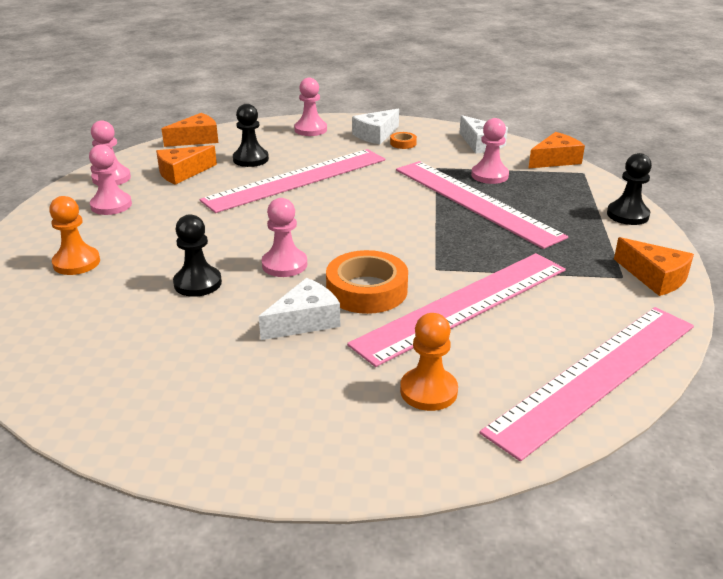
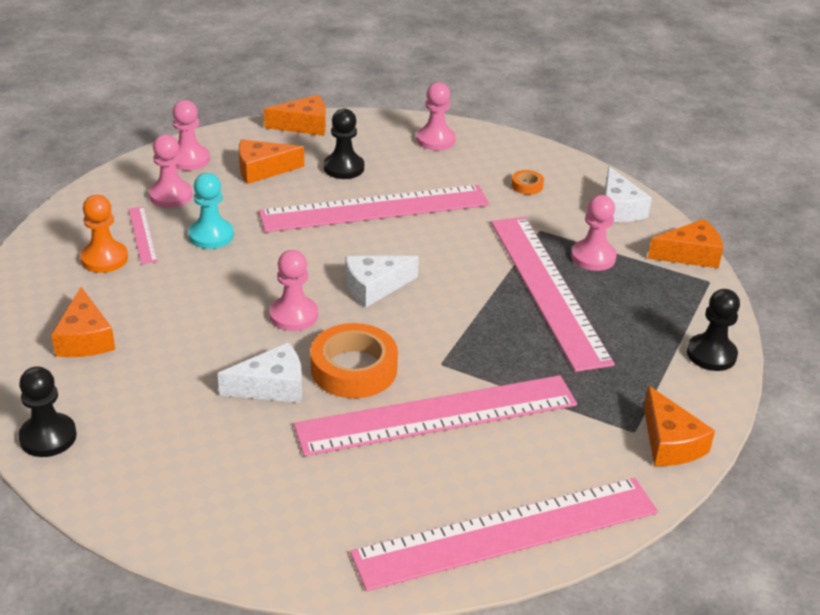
camera: 20 degrees right, 5 degrees up
black pawn [173,214,222,297] -> black pawn moved to [18,366,77,457]
white cheese [352,109,399,144] -> white cheese moved to [345,256,419,308]
orange pawn [400,313,458,411] -> none
none -> orange cheese [51,287,115,357]
none -> pink ruler [129,206,158,264]
none -> turquoise pawn [188,173,234,249]

